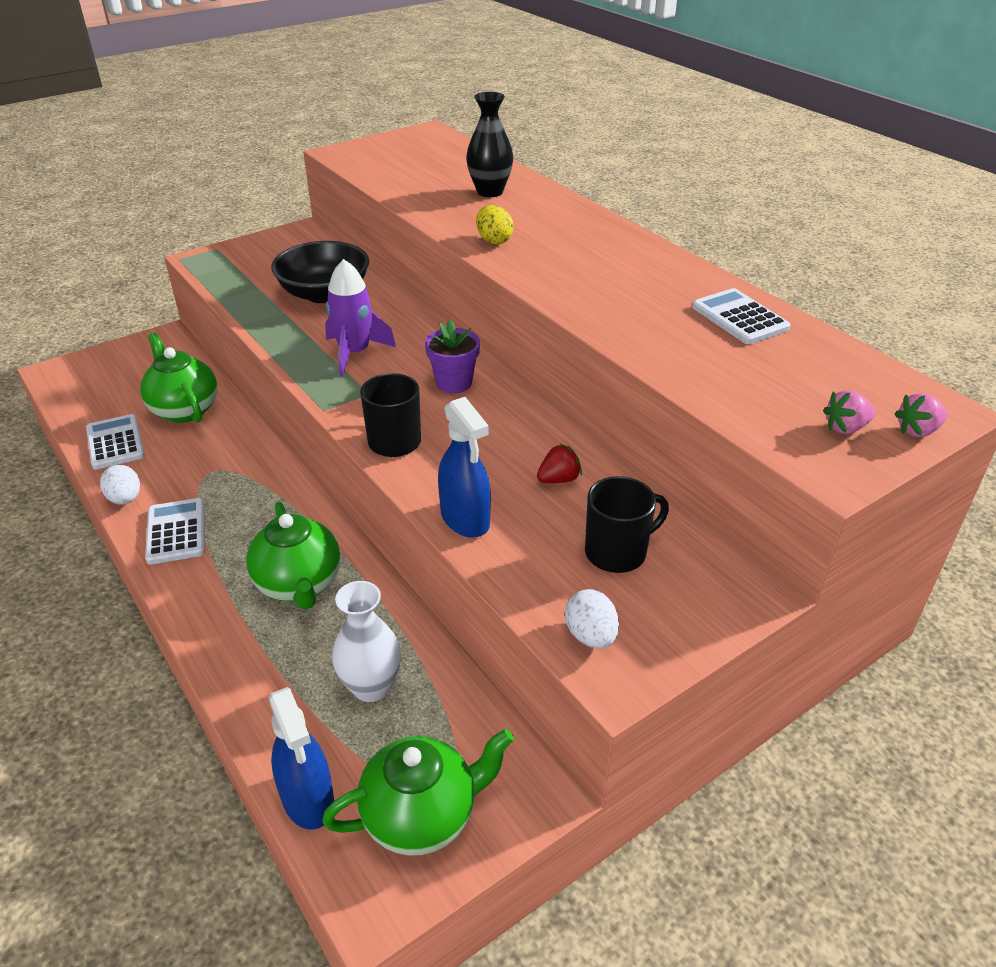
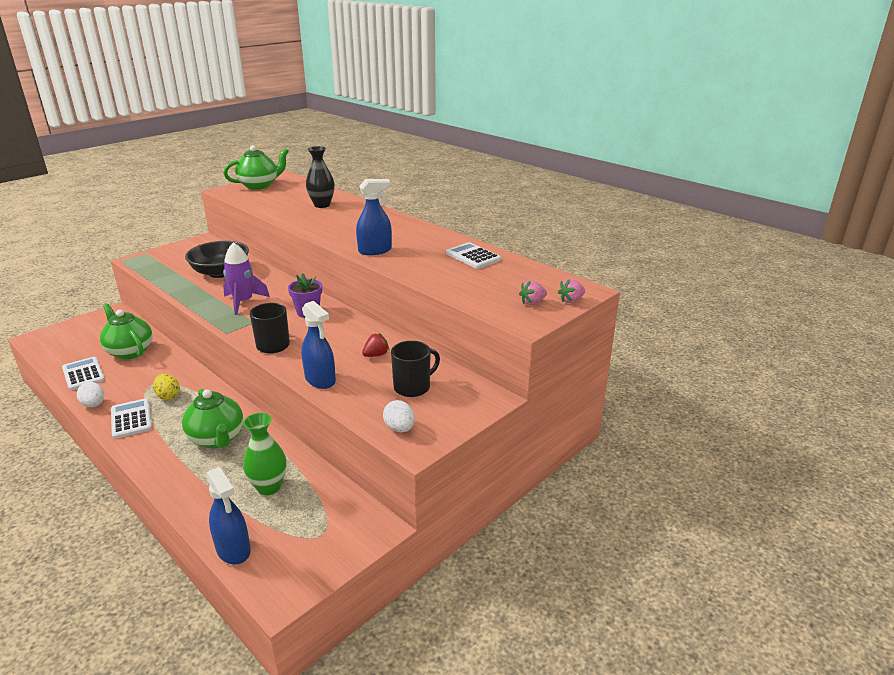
camera: 10 degrees left, 10 degrees down
green teapot [322,729,514,856] -> green teapot moved to [223,145,289,190]
white vase [332,581,401,702] -> green vase [243,413,287,495]
yellow egg [476,205,514,244] -> yellow egg moved to [153,374,180,400]
none -> blue spray bottle [356,179,392,255]

